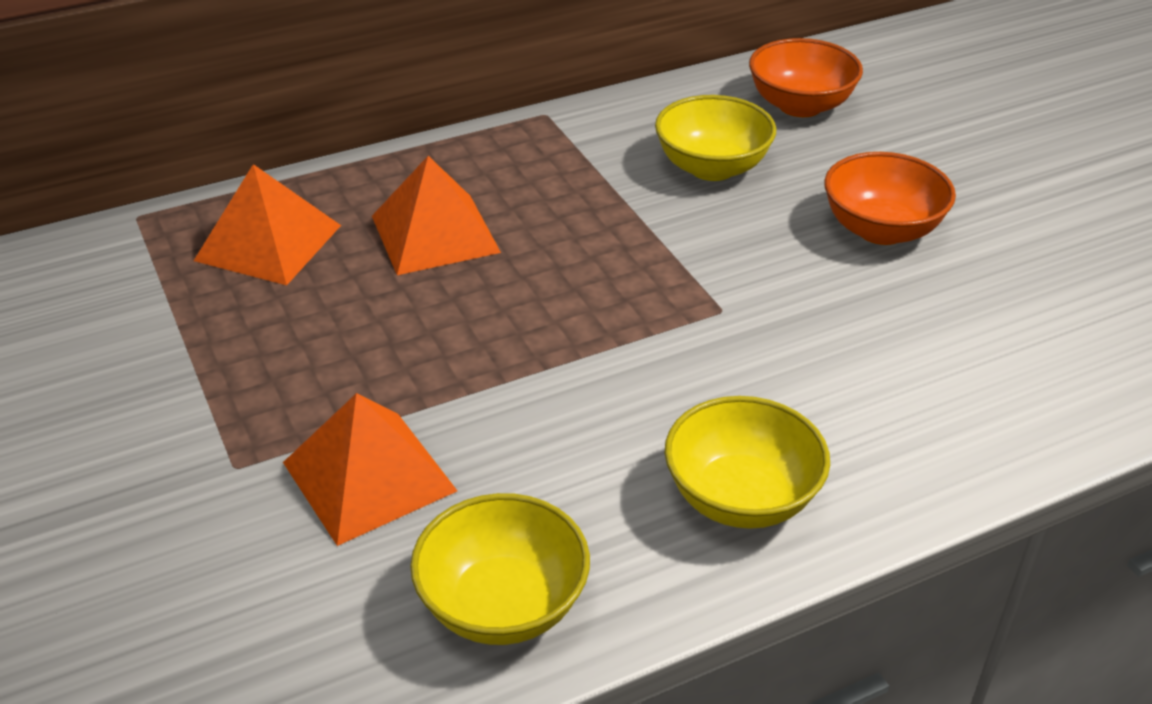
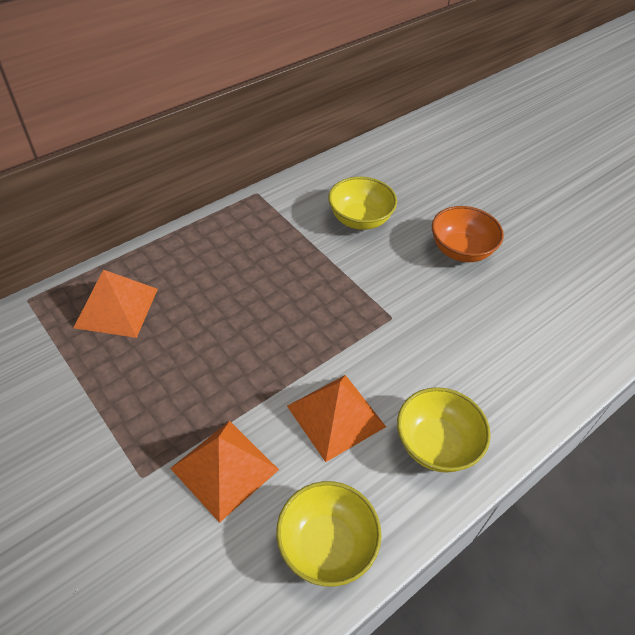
camera: 15 degrees left, 10 degrees up
orange pyramid [372,156,501,275] -> orange pyramid moved to [287,375,386,462]
orange bowl [749,38,863,117] -> none

